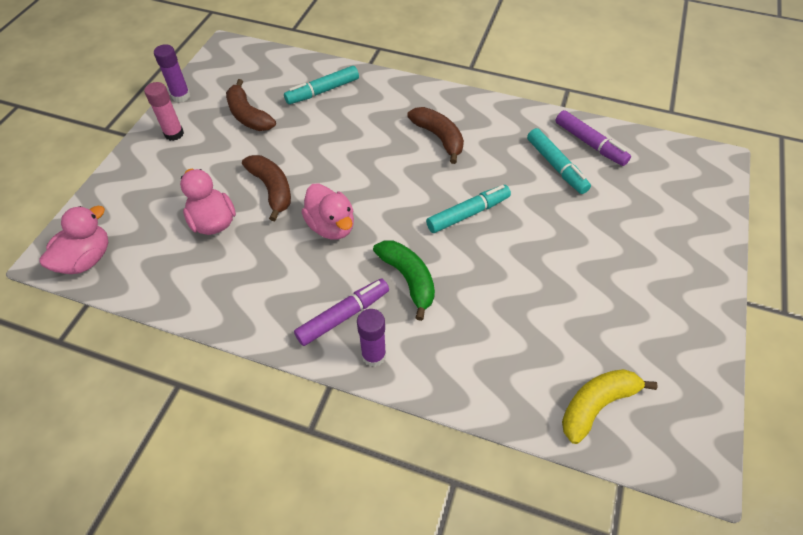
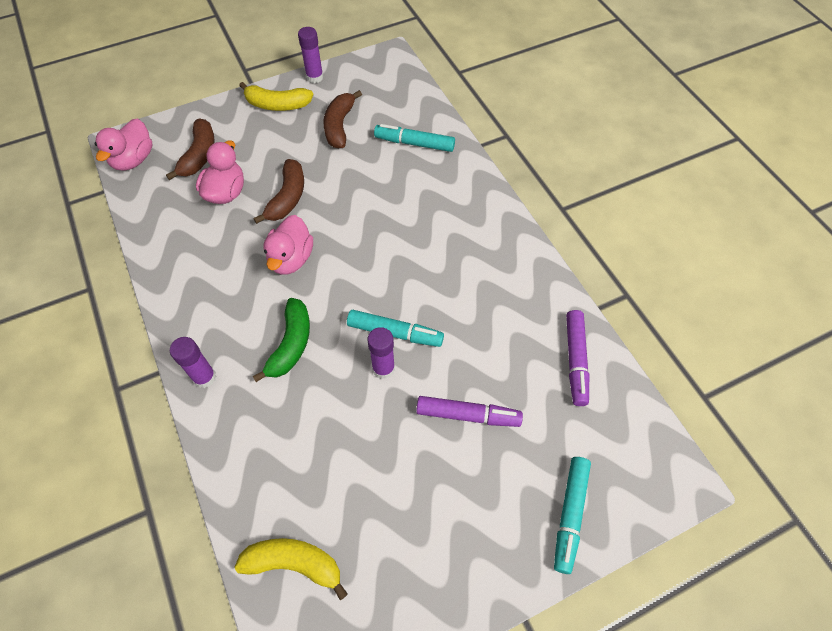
camera: 45 degrees right, 5 degrees up
pink duck [39,206,108,274] -> pink duck turned 120 degrees clockwise [95,119,153,171]
pink glue stick [144,82,184,141] -> yellow banana [239,82,313,111]
purple marker [294,279,389,346] -> purple marker moved to [416,396,523,427]
brown banana [407,107,464,164] -> brown banana moved to [166,119,215,180]
turquoise marker [527,128,591,194] -> turquoise marker moved to [554,457,591,574]
none -> purple glue stick [367,327,395,379]

